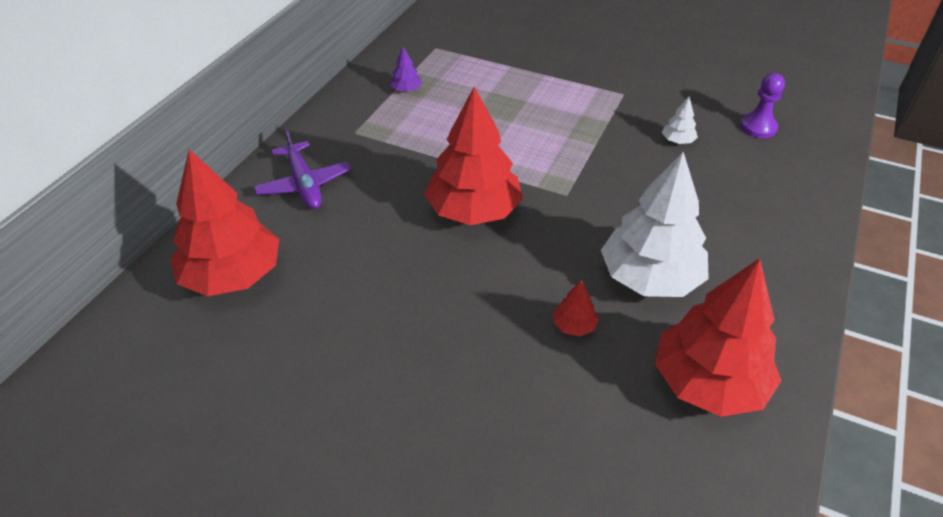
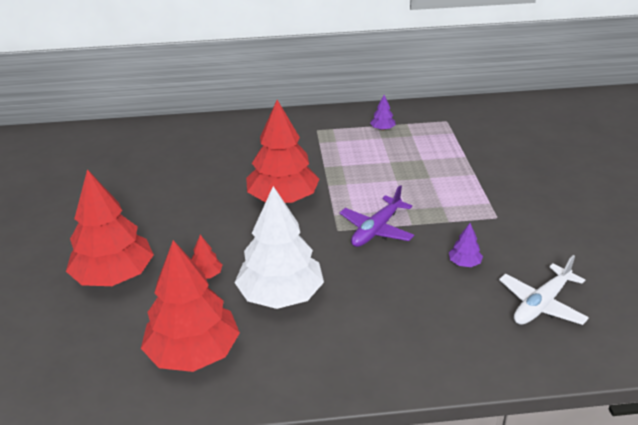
camera: 60 degrees right, 10 degrees down
red tree [170,149,279,296] -> red tree moved to [66,169,154,286]
purple plane [254,128,351,209] -> purple plane moved to [340,185,414,247]
white tree [662,97,698,144] -> purple tree [449,223,483,267]
purple pawn [740,73,785,138] -> white plane [499,255,589,325]

